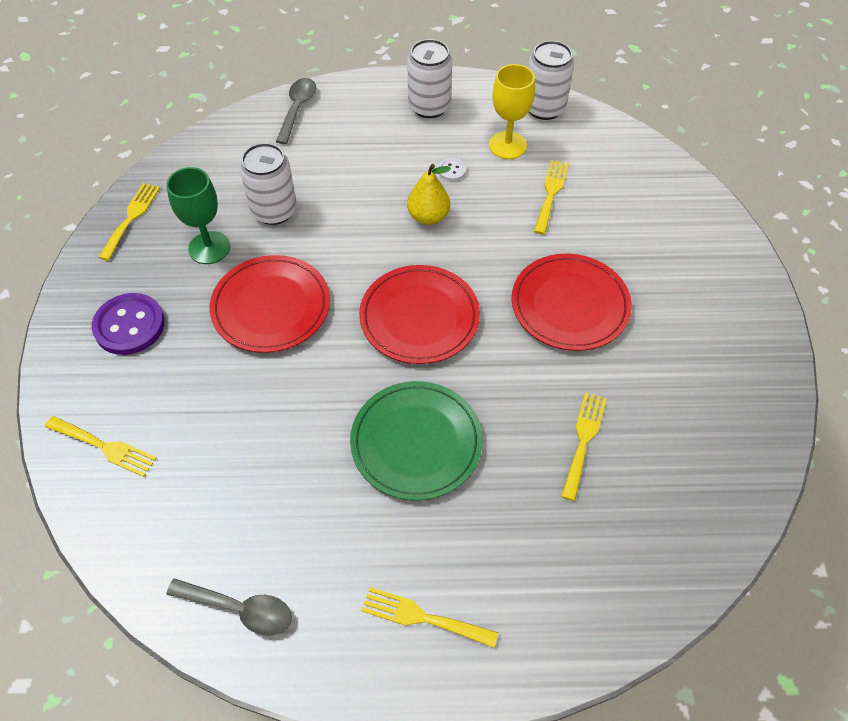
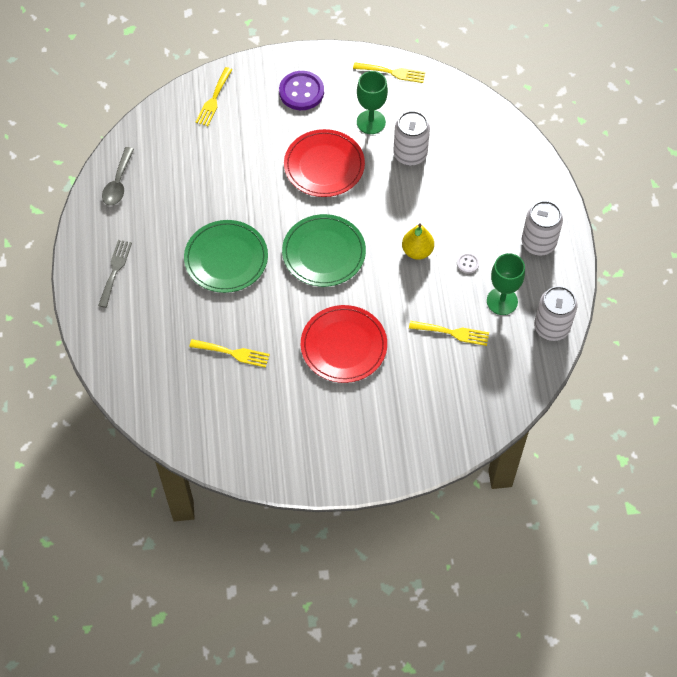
camera: 85 degrees right, 5 degrees up
grey spoon [276,78,316,144] -> none
red plate [359,265,480,364] -> green plate [282,214,366,287]
yellow fork [361,587,498,648] -> grey fork [98,240,132,308]
yellow goblet [489,64,535,159] -> green goblet [487,253,525,315]

